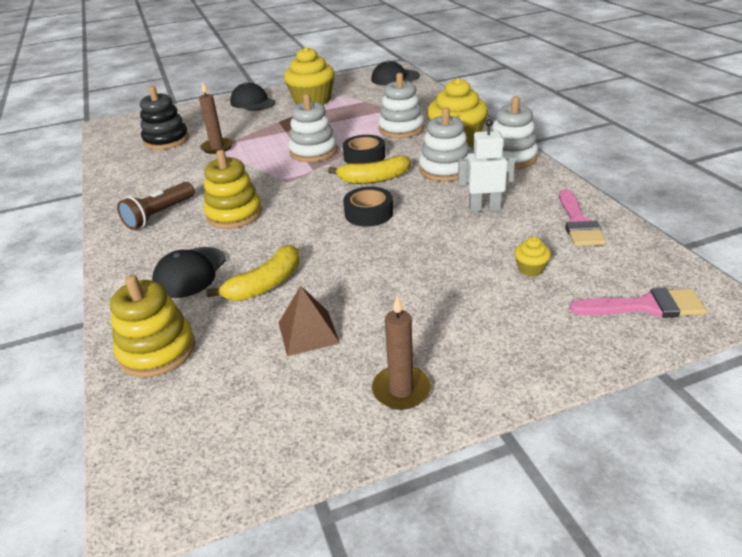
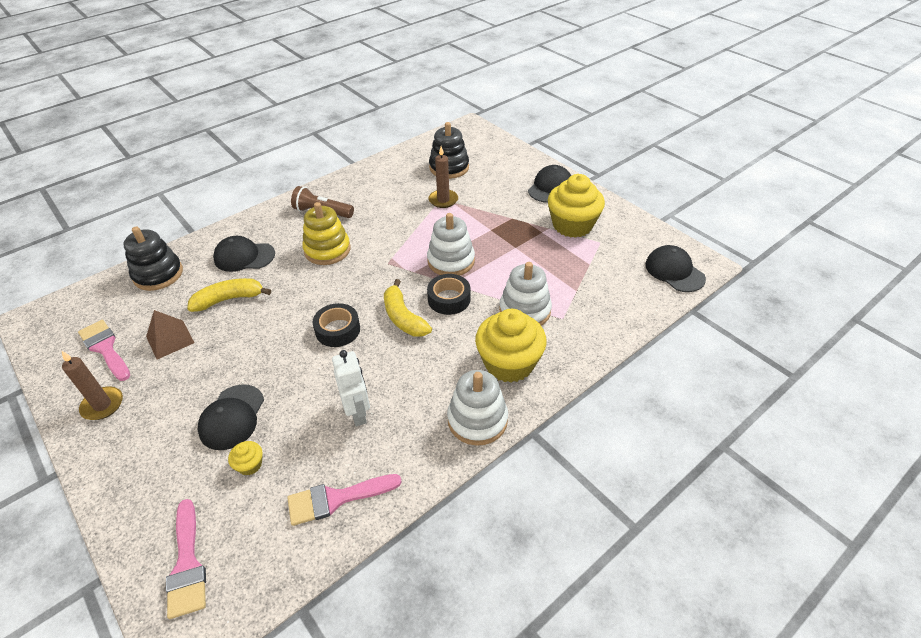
camera: 70 degrees right, 10 degrees up
yellow stacking toy [110,275,195,378] -> black stacking toy [124,227,183,291]
yellow banana [206,245,300,301] -> yellow banana turned 135 degrees clockwise [187,278,271,312]
white stacking toy [419,107,470,181] -> none
none -> pink brush [78,320,130,381]
none -> black cap [197,384,264,450]

